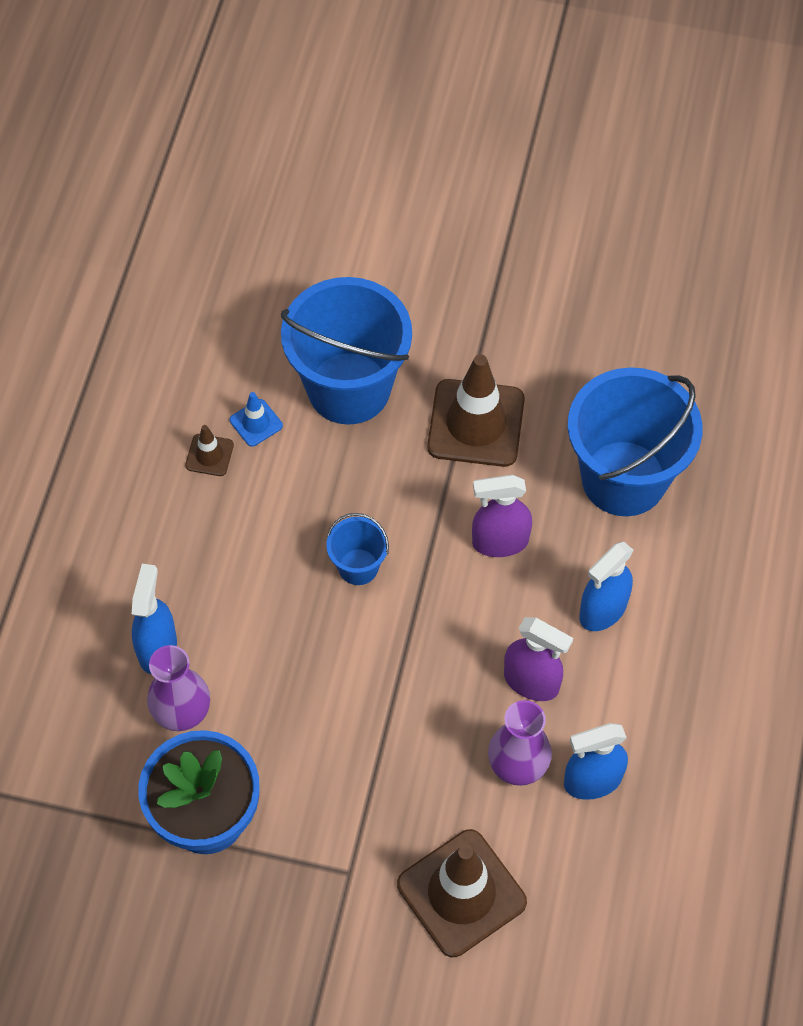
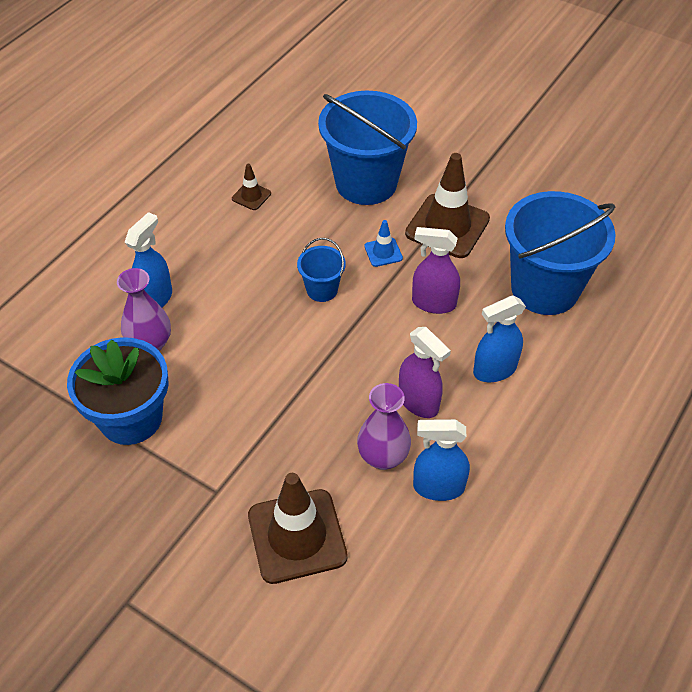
camera: 20 degrees right, 10 degrees down
blue traffic cone [230,392,283,447] -> blue traffic cone moved to [364,220,403,267]

